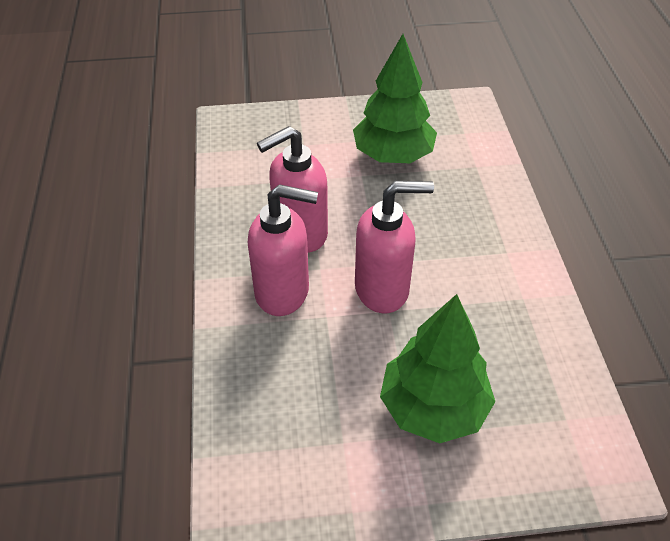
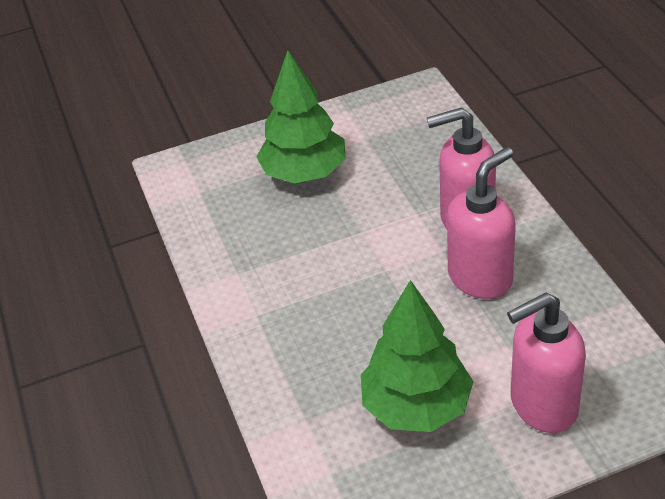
camera: 170 degrees right, 5 degrees down
pink soap dispenser [355,181,434,313] -> pink soap dispenser moved to [507,293,586,433]

